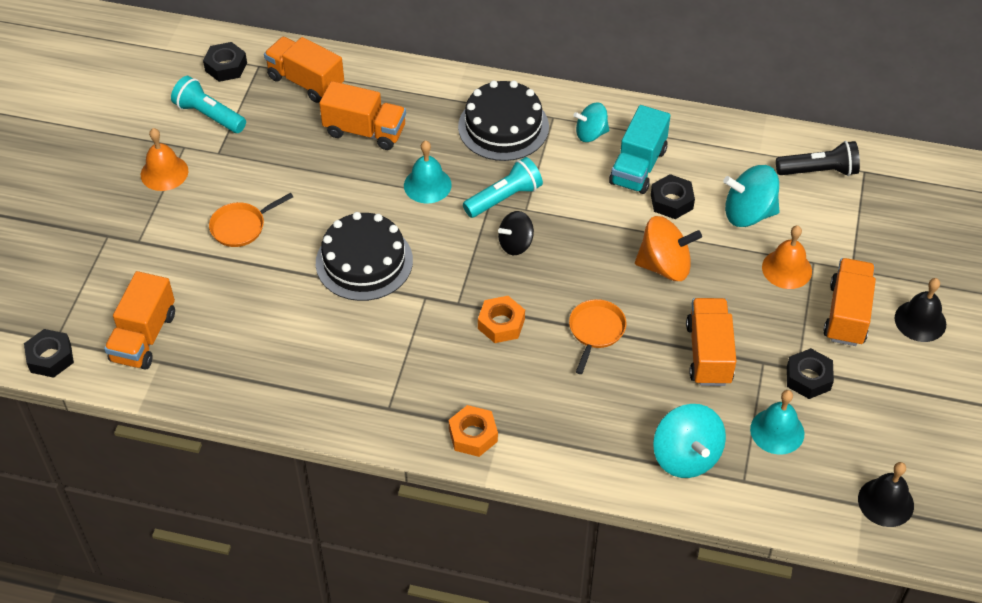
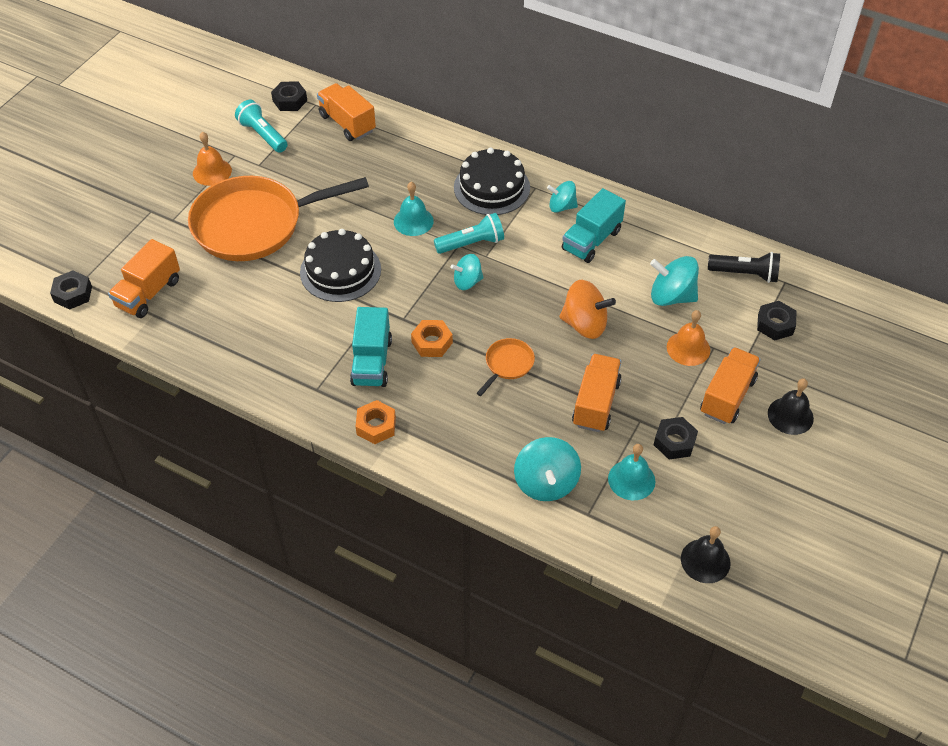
camera: 15 degrees right, 0 degrees up
orange pan [209,193,293,247] -> orange pan [188,176,369,261], size x2.44
orange truck [319,81,406,150] -> none
black spinning top [498,211,534,255] -> turquoise spinning top [451,254,484,290]
black nut [651,174,695,219] -> black nut moved to [757,301,796,340]
none -> turquoise truck [350,307,392,387]

